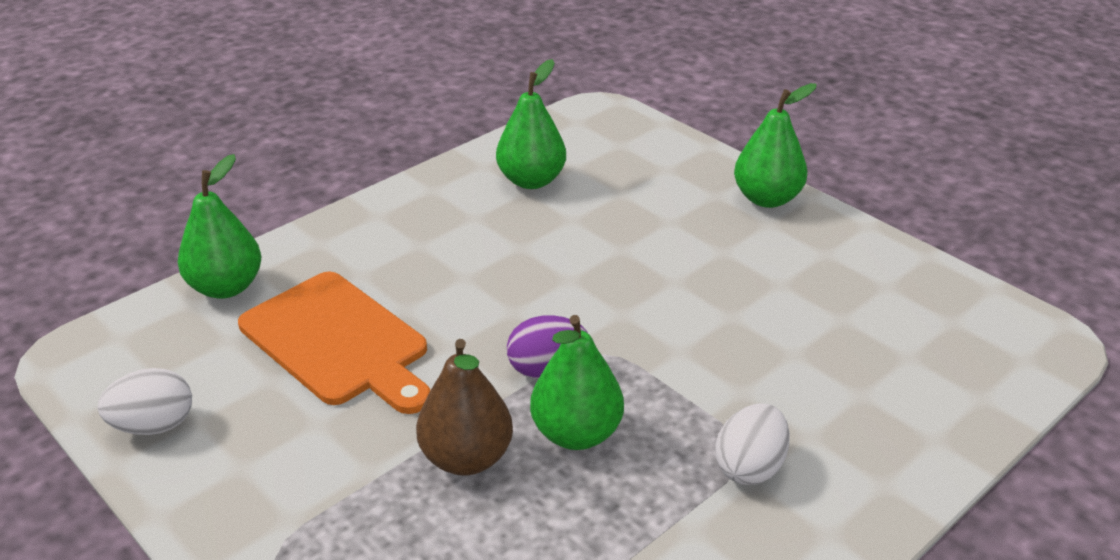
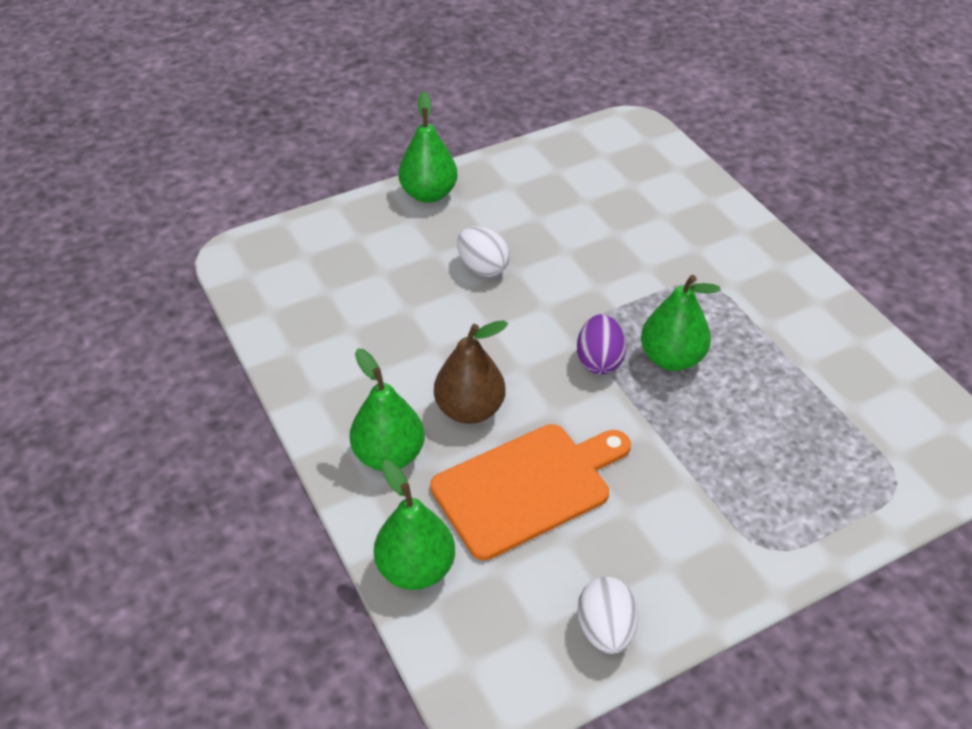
camera: 75 degrees left, 10 degrees up
brown pear [416,339,513,475] -> brown pear moved to [434,320,508,424]
green pear [496,59,566,189] -> green pear moved to [350,348,424,471]
white egg [715,403,790,485] -> white egg moved to [457,226,510,277]

